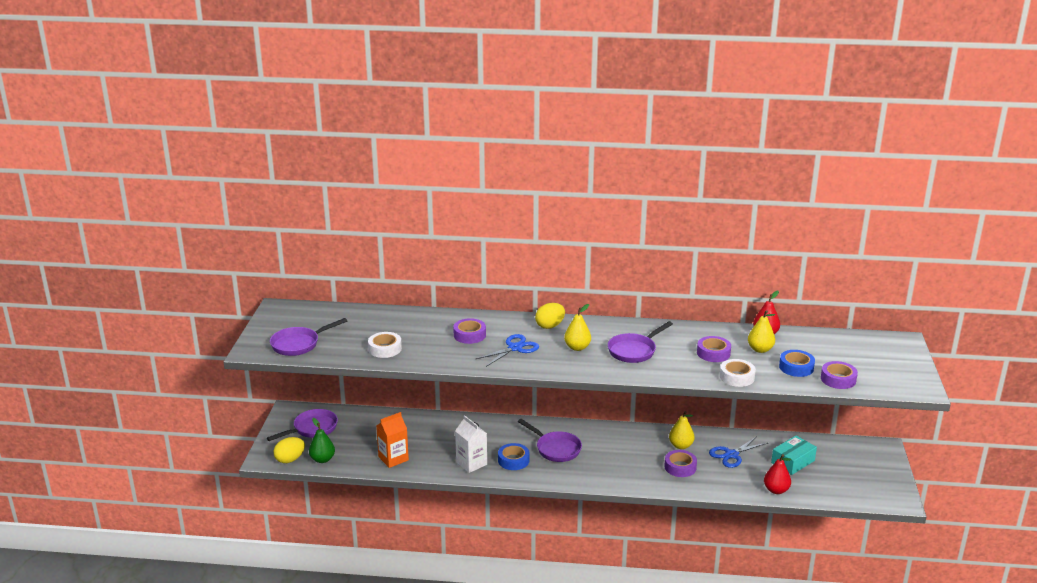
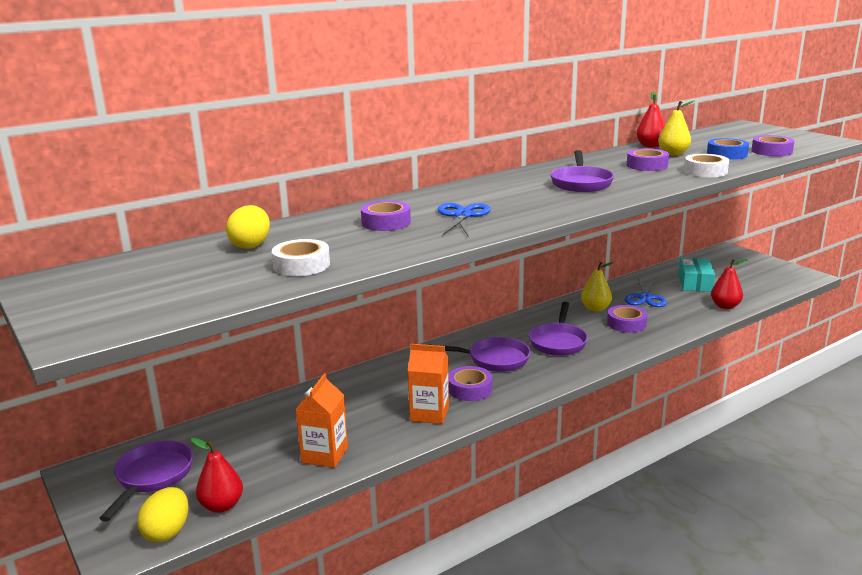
camera: 40 degrees left, 5 degrees down
purple pan [270,318,347,356] -> purple pan moved to [529,302,588,356]
green pear [309,418,335,463] -> red pear [191,438,243,513]
white carton [455,415,487,473] -> orange carton [408,344,449,424]
blue tape [498,443,530,470] -> purple tape [449,366,493,401]
yellow egg [535,303,565,329] -> yellow egg moved to [226,205,270,249]
yellow pear [564,304,591,351] -> none

